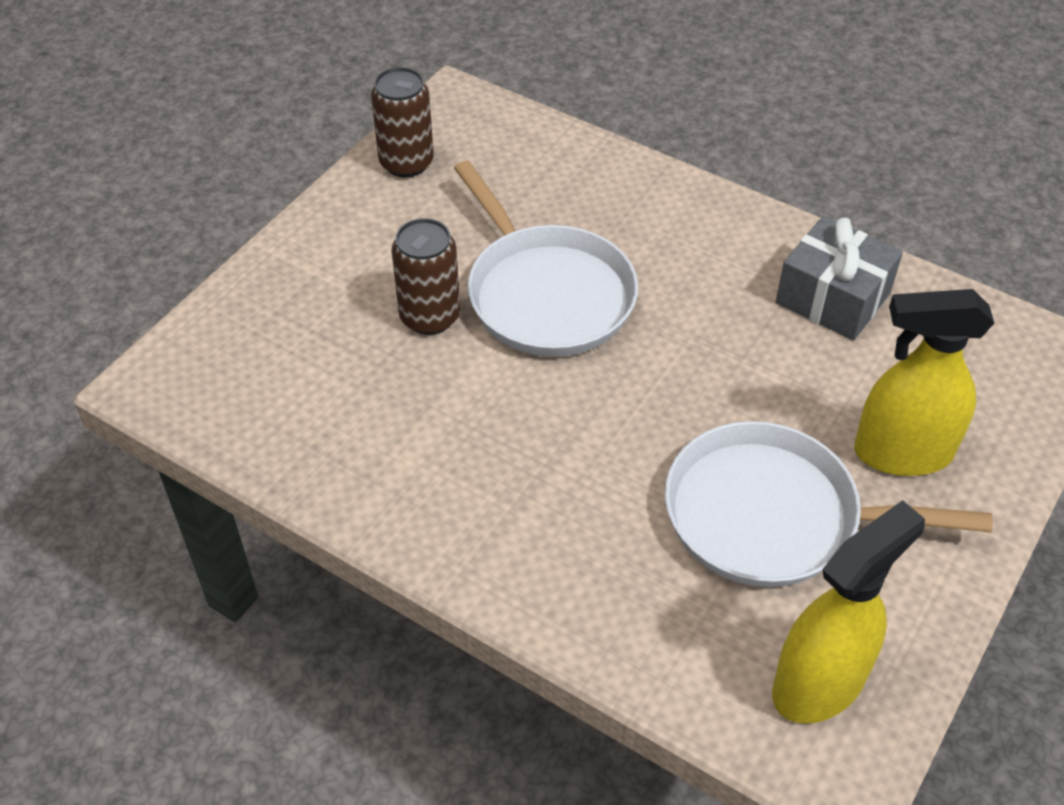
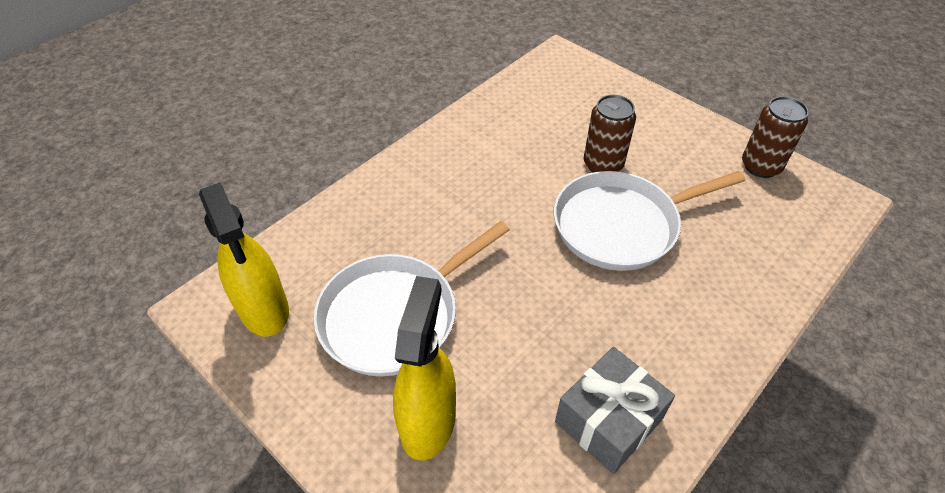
camera: 100 degrees right, 0 degrees up
white pan [665,421,993,587] -> white pan turned 150 degrees counterclockwise [314,221,510,377]

